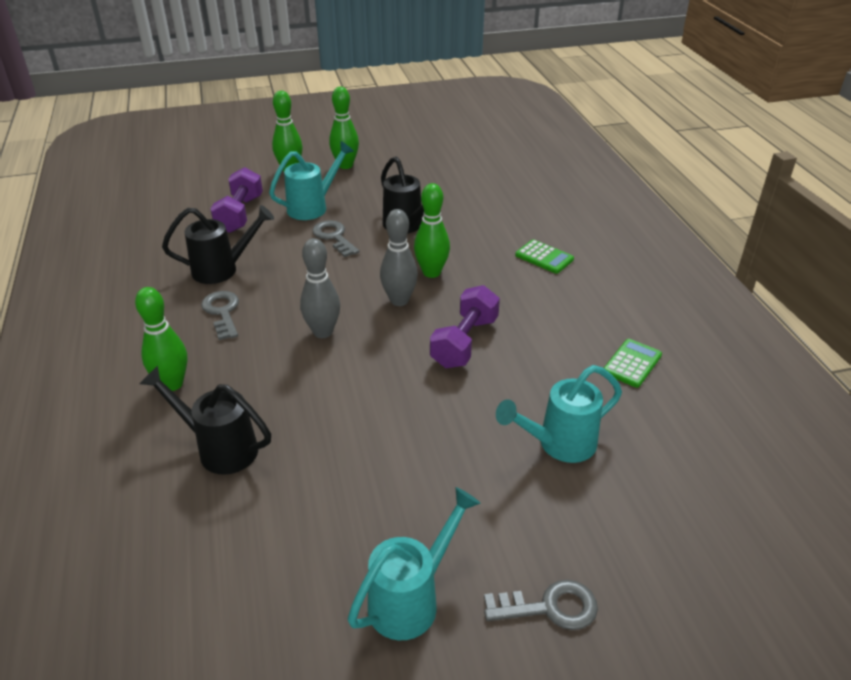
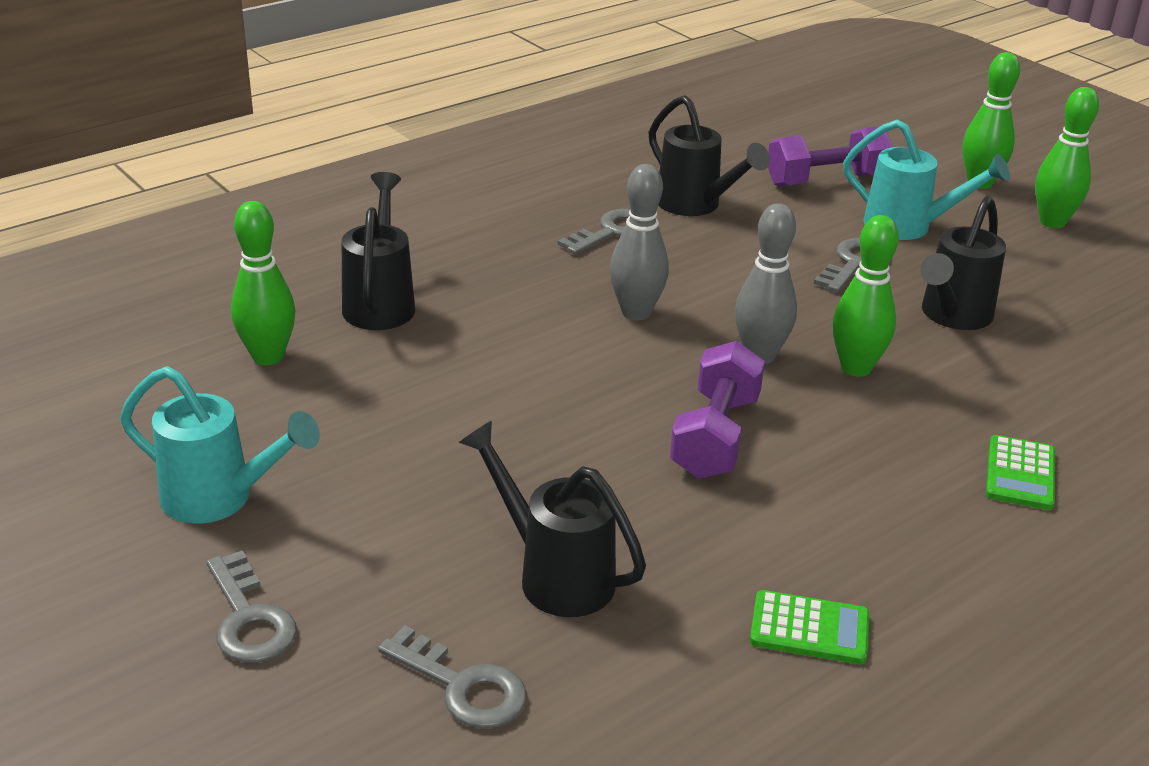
camera: 65 degrees right, 5 degrees down
green bowling pin [135,287,188,391] -> green bowling pin moved to [231,201,296,365]
purple dumbbell [430,285,500,368] -> purple dumbbell turned 75 degrees counterclockwise [670,341,765,479]
turquoise watering can [496,365,622,463] -> black watering can [459,421,646,617]
none -> grey key [378,625,527,729]

